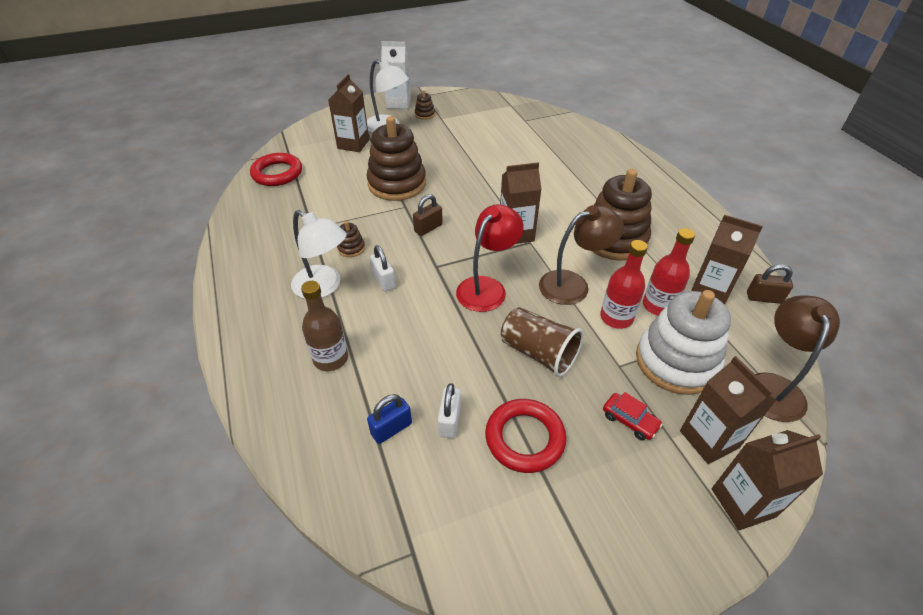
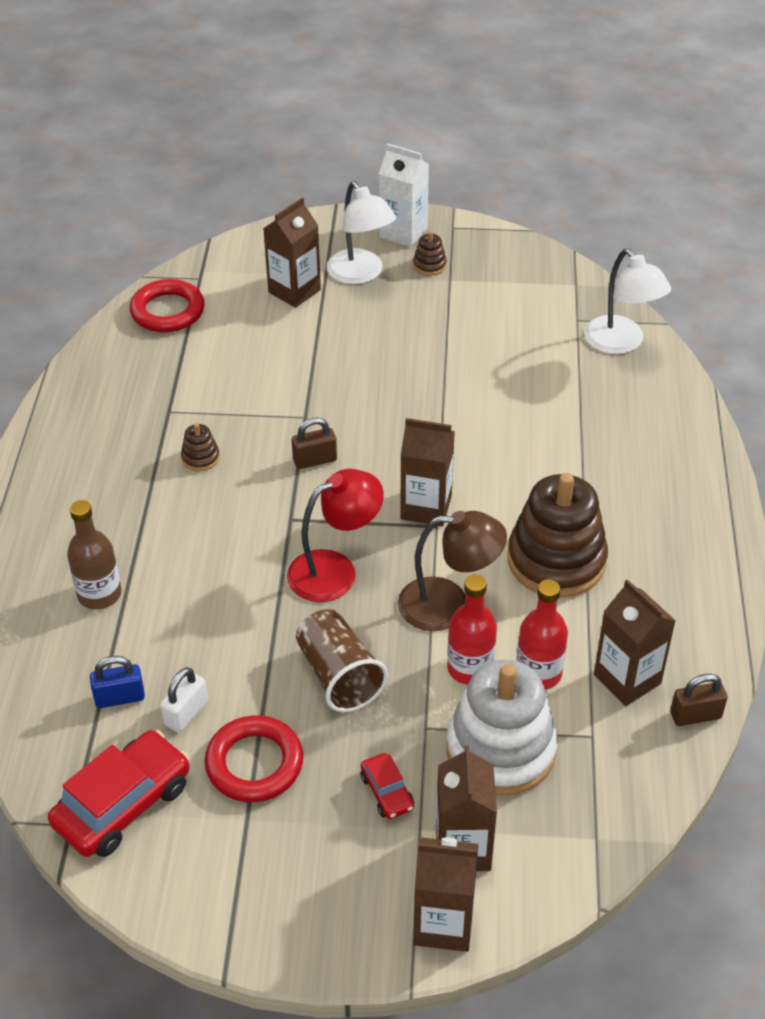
camera: 25 degrees right, 0 degrees up
white lamp [291,210,347,299] -> white lamp moved to [584,249,671,354]
brown stacking toy [367,116,426,201] -> none
white padlock [369,245,396,292] -> none
brown padlock [747,264,793,304] -> brown padlock turned 45 degrees counterclockwise [670,674,728,726]
brown lamp [755,295,840,422] -> none
none -> red car [48,730,190,857]

